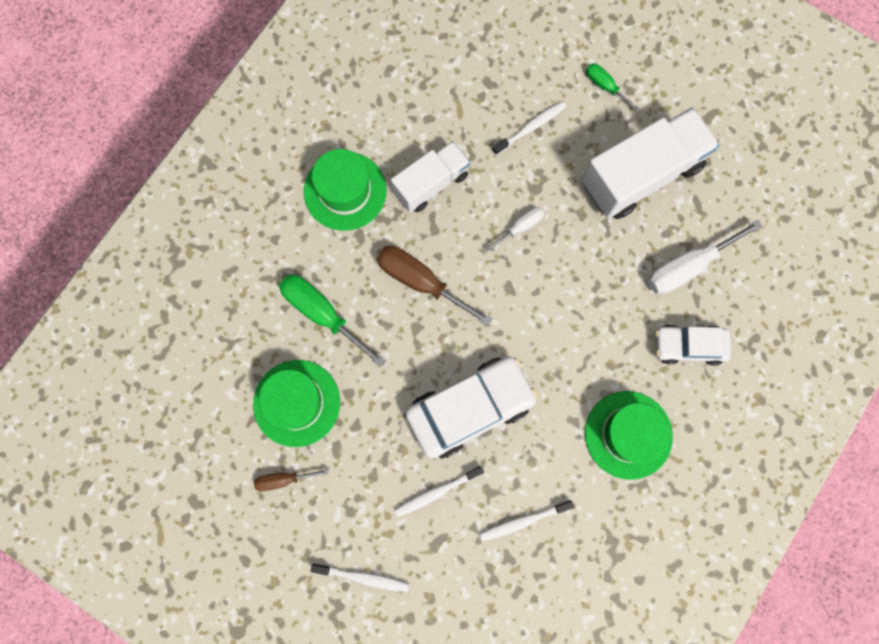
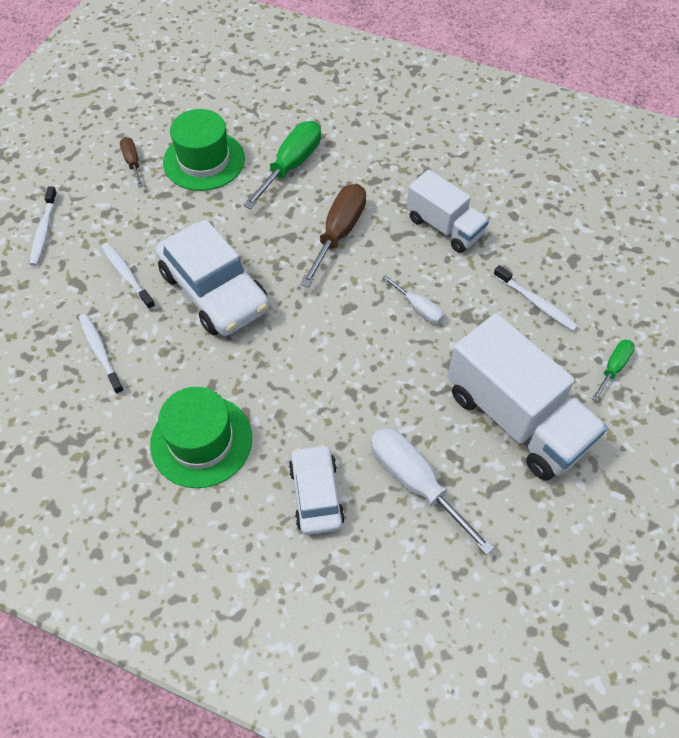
camera: 80 degrees right, 20 degrees down
green hat [304,149,386,231] -> none

